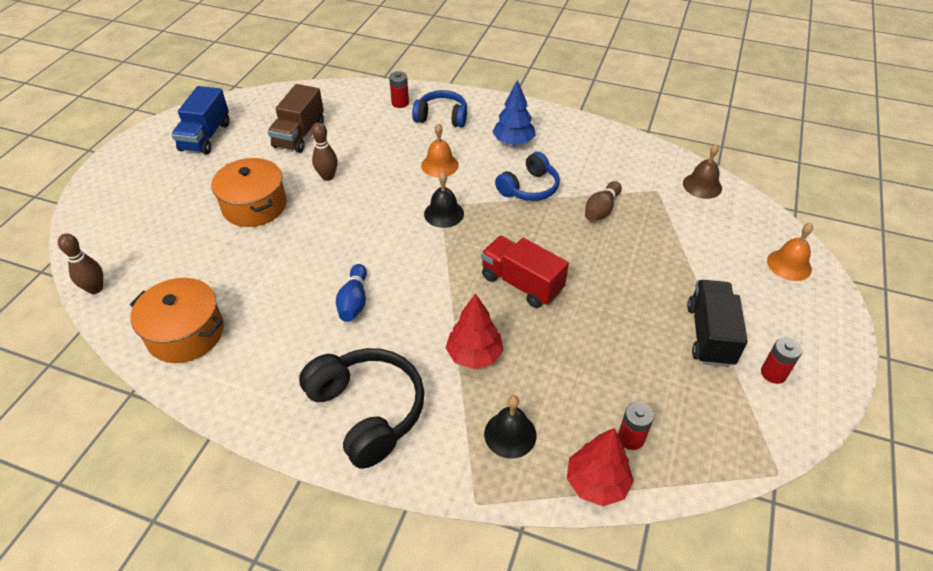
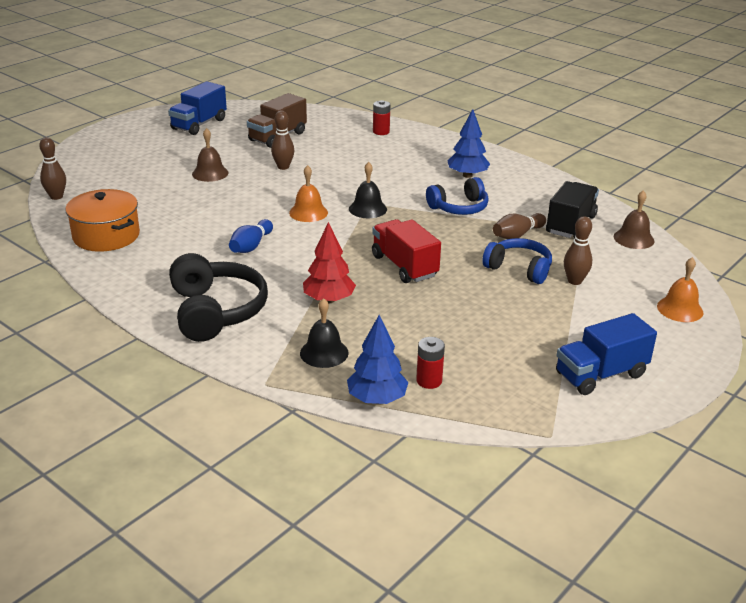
camera: 20 degrees right, 15 degrees down
orange pot [211,158,287,227] -> brown bell [192,128,229,182]
blue headphones [412,90,467,127] -> blue headphones moved to [482,238,552,284]
orange bell [421,123,459,177] -> orange bell moved to [289,165,328,222]
red tree [567,428,634,506] -> blue tree [347,315,409,404]
black truck [687,280,748,367] -> black truck moved to [546,181,599,238]
red battery [761,337,802,384] -> blue truck [556,313,657,395]
none -> brown bowling pin [564,216,592,285]

